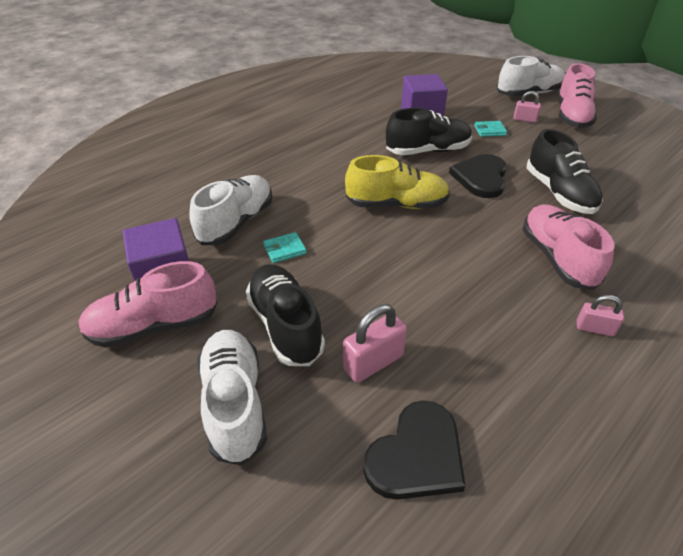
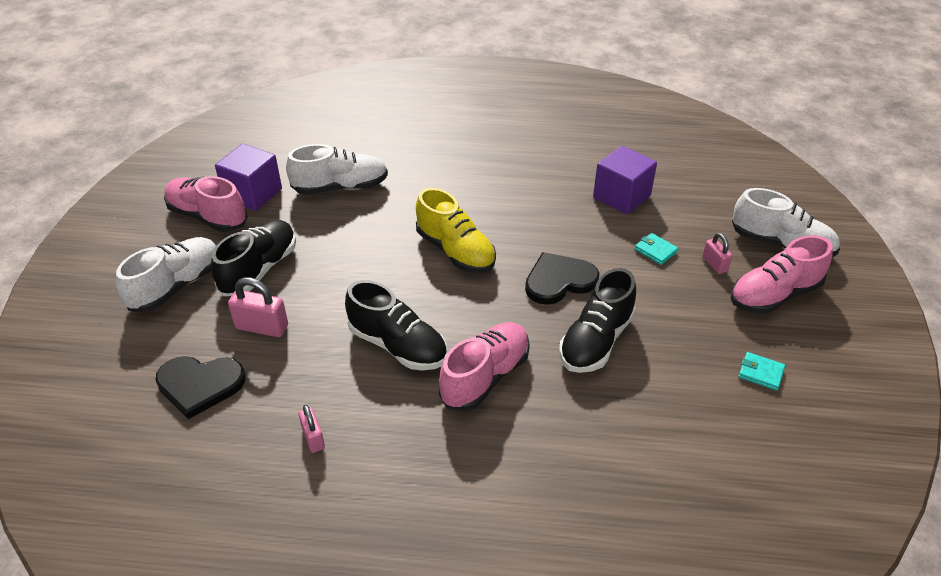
camera: 50 degrees right, 0 degrees up
turquoise wallet [263,232,307,263] -> turquoise wallet moved to [739,352,785,391]
black shoe [386,108,472,155] -> black shoe moved to [345,280,447,370]
pink padlock [577,295,624,336] -> pink padlock moved to [299,405,325,453]

